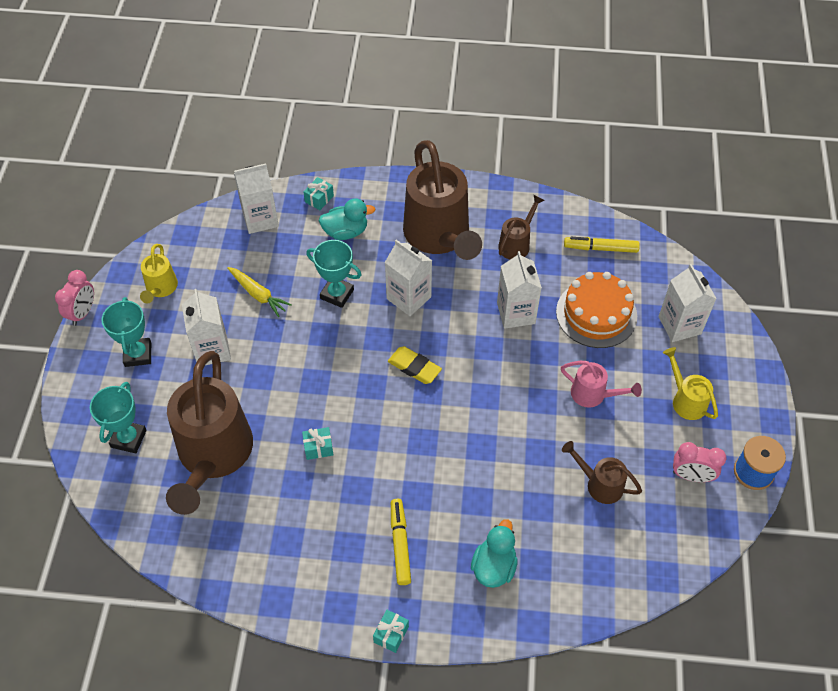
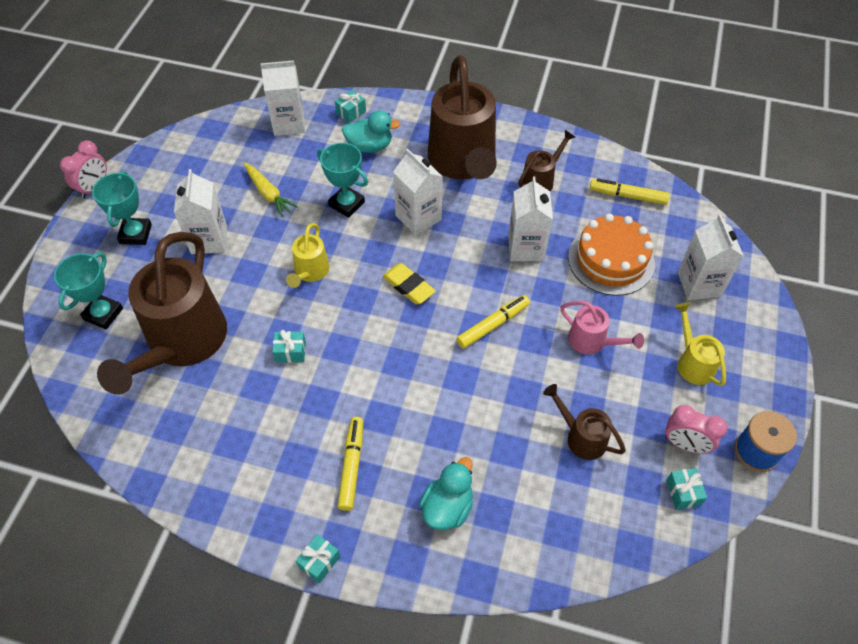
camera: 10 degrees right, 0 degrees up
yellow watering can [140,244,178,303] -> yellow watering can moved to [286,223,329,288]
none -> yellow marker [456,295,530,349]
none -> turquoise gift [666,468,707,510]

